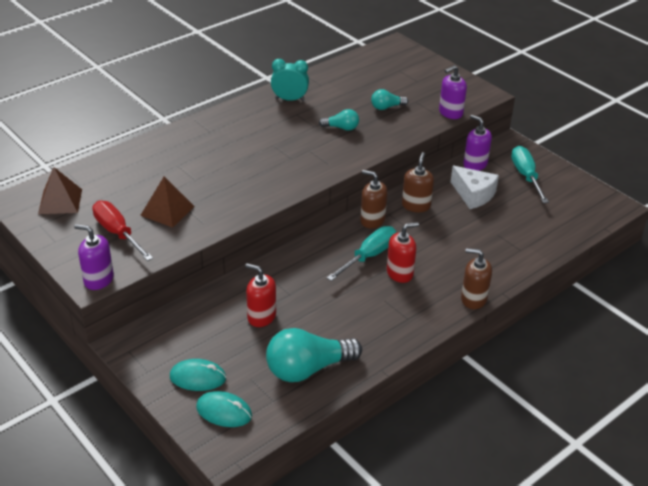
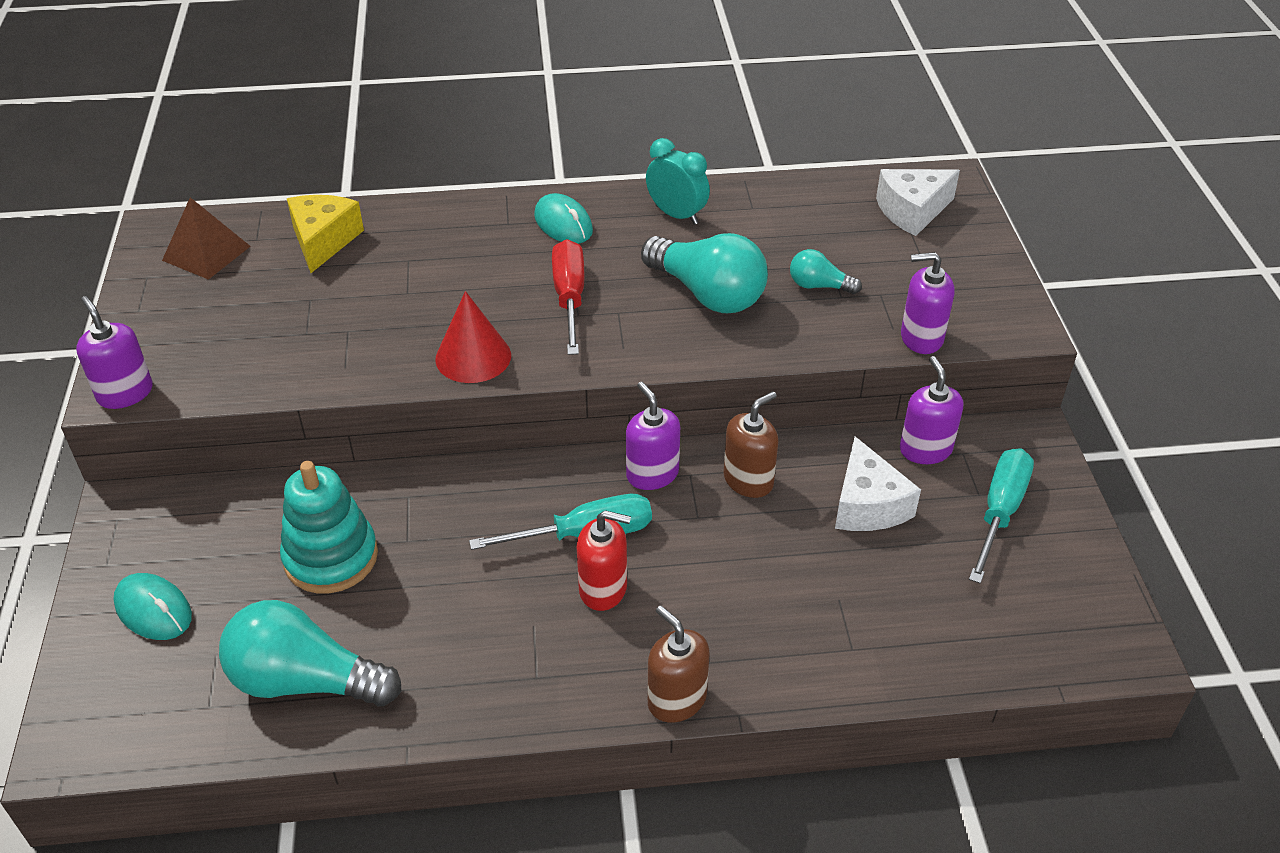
camera: 35 degrees right, 5 degrees up
red screwdriver [93,201,153,261] -> red screwdriver moved to [552,239,584,355]
brown pyramid [140,177,195,228] -> none
turquoise mouse [196,391,252,427] -> turquoise mouse moved to [534,193,593,244]
red soap dispenser [245,263,276,327] -> turquoise stacking toy [280,461,378,593]
turquoise light bulb [319,109,359,131] -> turquoise light bulb [641,233,768,313], size x1.99
brown soap dispenser [360,170,387,229] -> purple soap dispenser [626,382,680,490]
none -> yellow cheese [287,195,364,273]
none -> red cone [435,291,511,383]
none -> white cheese [876,169,960,236]

